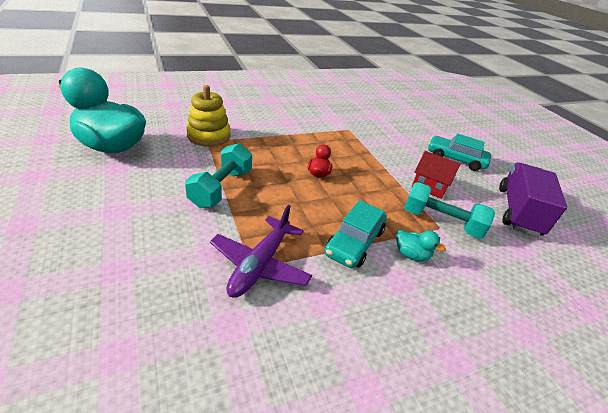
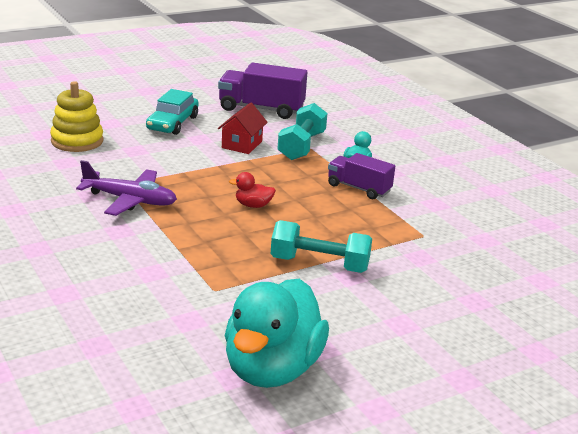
camera: 95 degrees left, 10 degrees down
yellow stacking toy [186,85,231,146] -> yellow stacking toy moved to [50,81,104,152]
purple plane [210,205,312,298] -> purple plane moved to [76,160,177,216]
turquoise car [324,200,387,269] -> purple truck [328,153,395,199]

